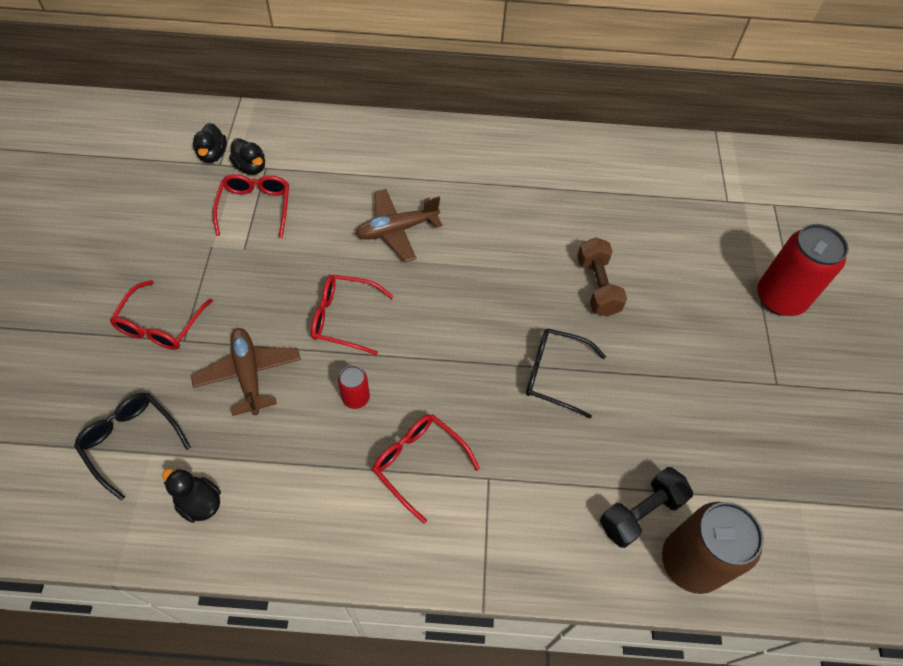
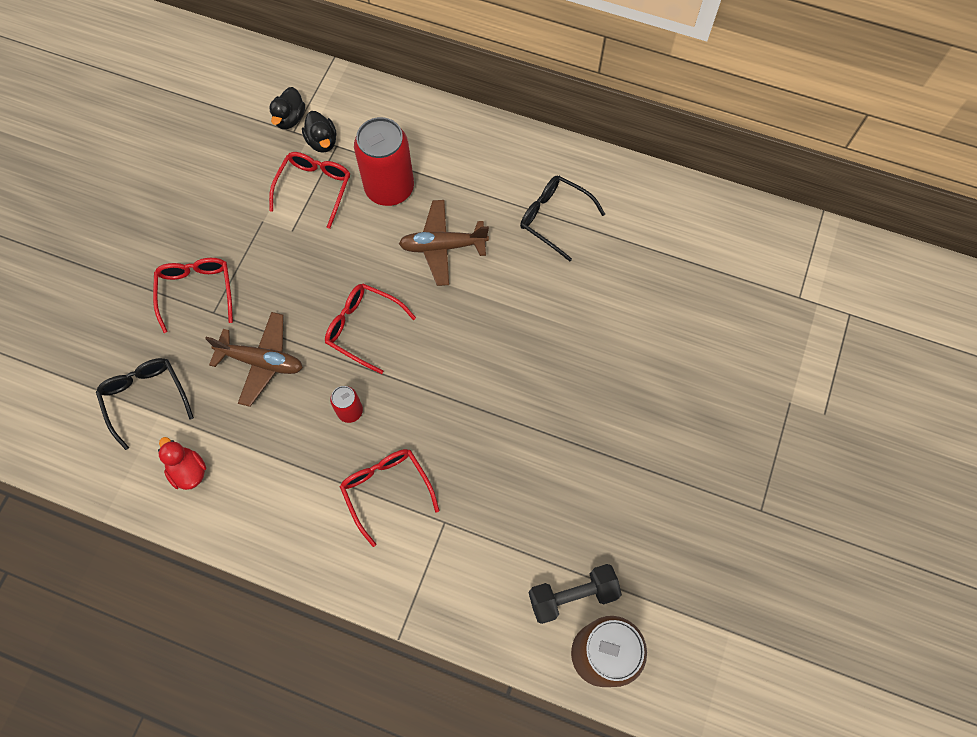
camera: 20 degrees right, 10 degrees up
red glasses [109,280,213,350] -> red glasses turned 135 degrees clockwise [153,258,233,333]
black duck [162,469,221,523] -> red duck [158,437,206,490]
brown plane [191,328,301,416] -> brown plane turned 105 degrees clockwise [205,312,303,407]
black glasses [526,328,606,418] -> black glasses moved to [520,176,605,261]
brown dumbbell [577,237,627,317] -> none
red can [757,224,849,316] -> red can moved to [354,117,414,206]

